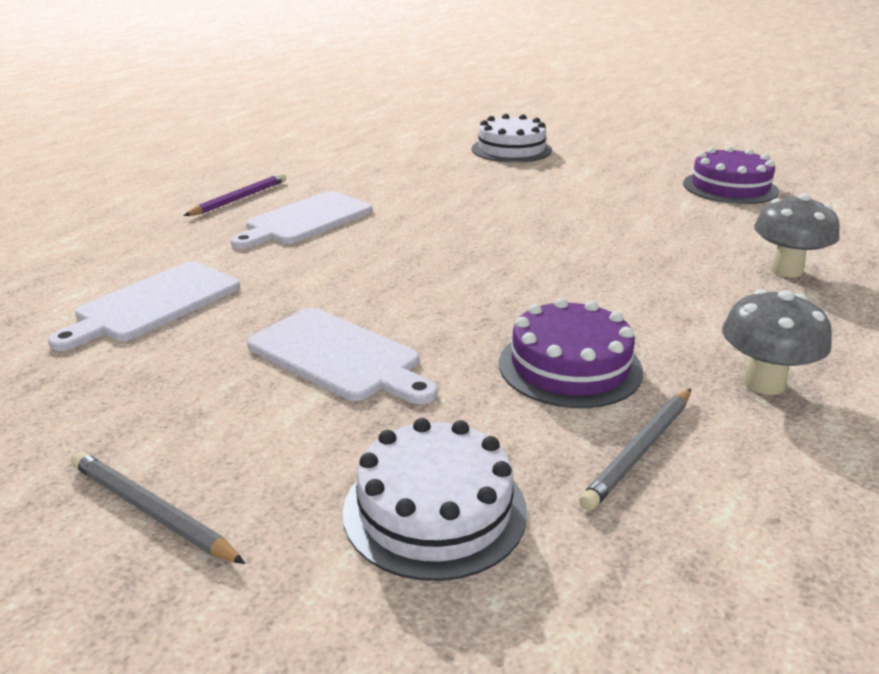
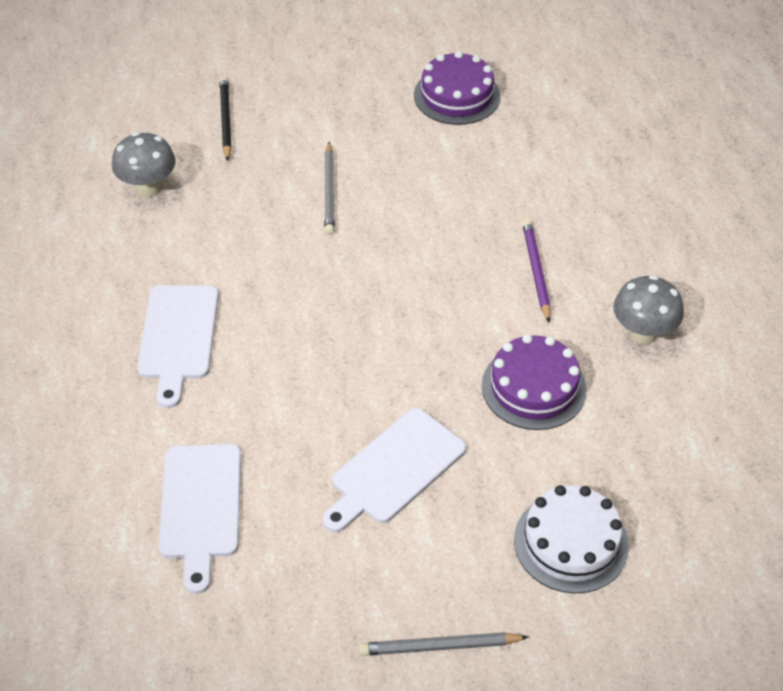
camera: 40 degrees left, 20 degrees up
purple pencil [183,173,286,216] -> purple pencil moved to [522,219,551,322]
white cutting board [247,308,438,404] -> white cutting board turned 135 degrees clockwise [322,408,466,533]
white cake [472,114,552,163] -> black pencil [219,76,232,161]
grey pencil [579,389,691,511] -> grey pencil moved to [324,142,334,235]
grey mushroom [754,193,840,277] -> grey mushroom moved to [112,132,176,197]

